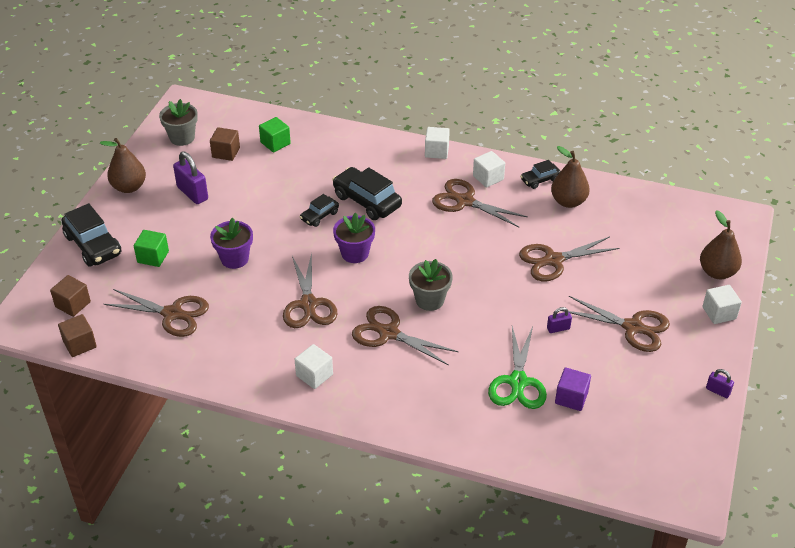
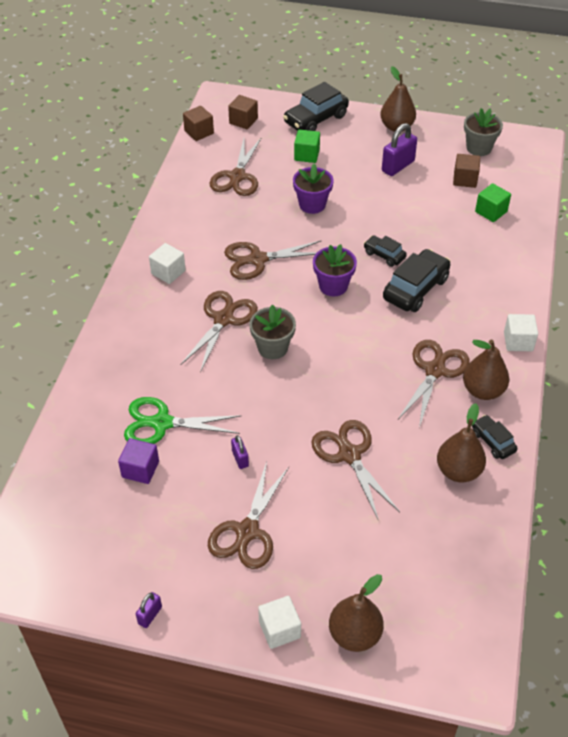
camera: 85 degrees right, 5 degrees up
white cube [473,151,505,188] -> brown pear [463,340,509,400]

